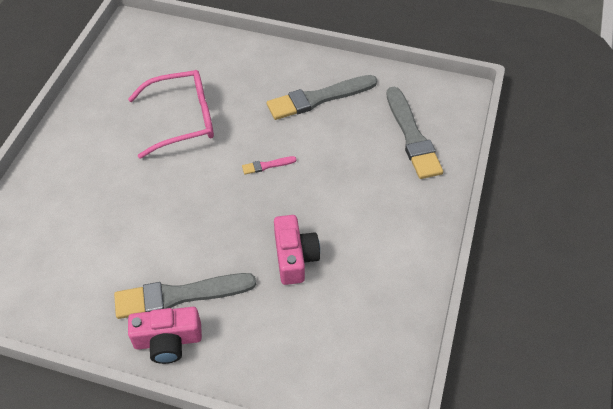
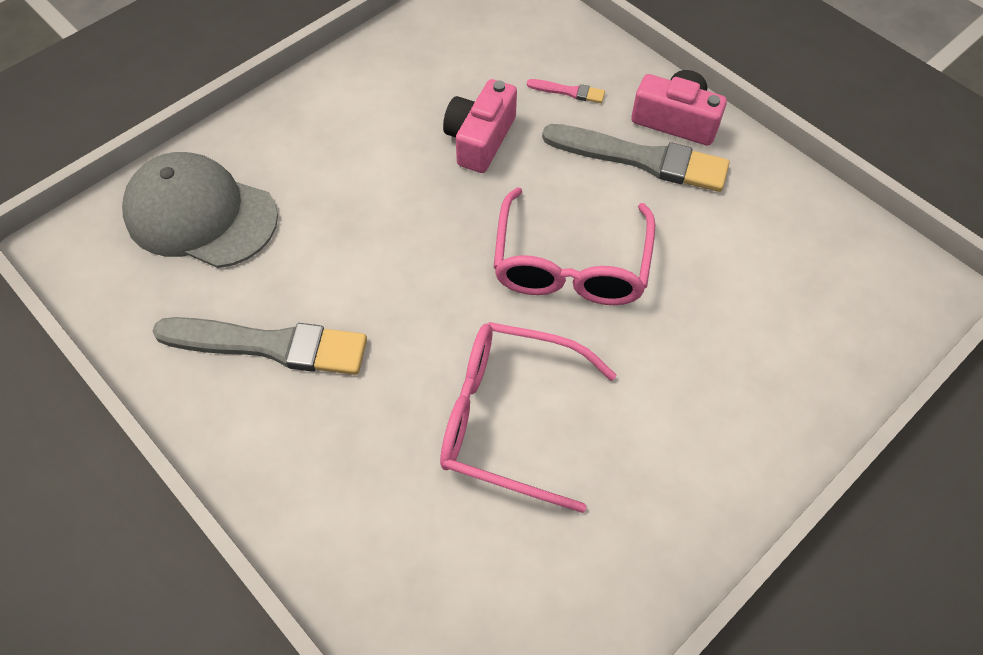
camera: 150 degrees left, 5 degrees up
pink brush [242,156,297,175] -> pink brush moved to [527,79,605,103]
grey brush [386,87,443,179] -> grey cap [122,152,278,268]
none -> pink glasses [494,187,656,305]

